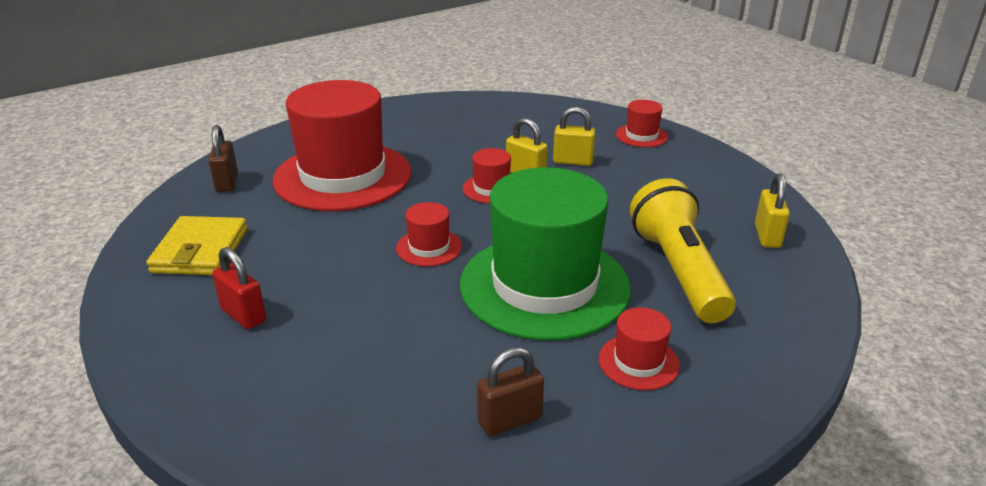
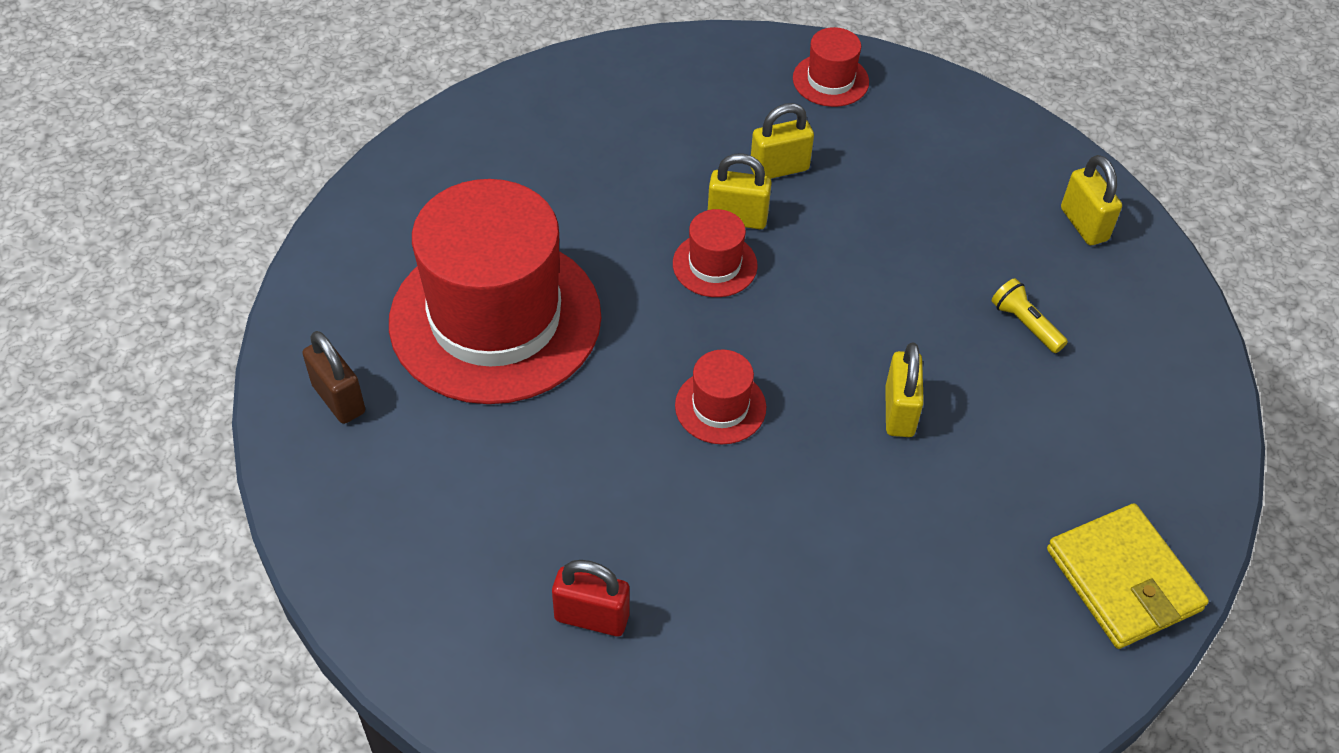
camera: 30 degrees left, 20 degrees up
yellow wallet [146,216,248,275] -> yellow wallet moved to [1047,503,1209,649]
green hat [460,167,631,341] -> yellow padlock [885,342,924,437]
brown padlock [477,347,544,436] -> none
red hat [599,307,680,390] -> none
yellow flashlight [630,178,736,323] -> yellow flashlight [992,278,1068,353], size x0.40

